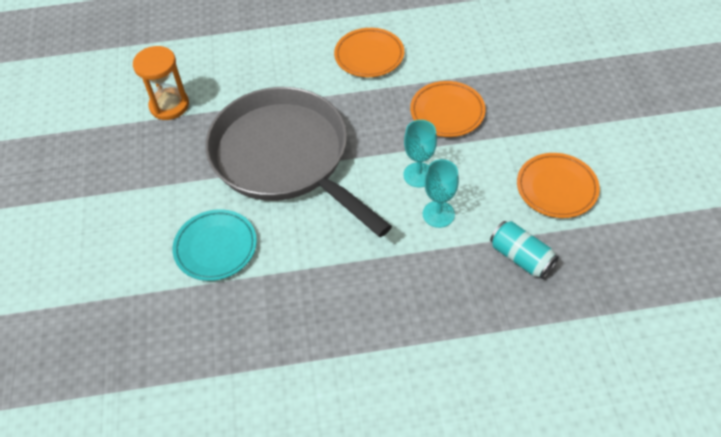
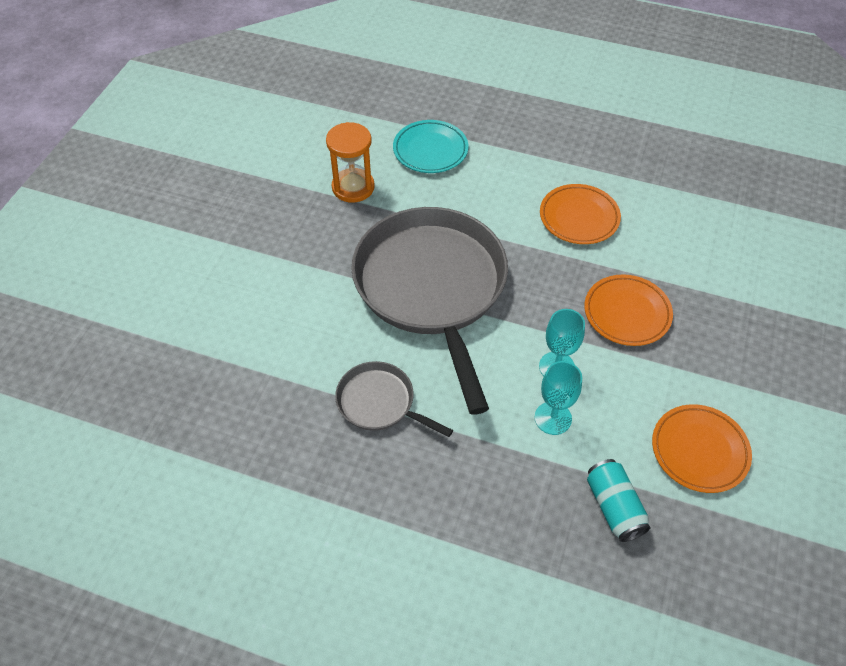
camera: 25 degrees right, 0 degrees up
turquoise plate [172,209,257,281] -> turquoise plate moved to [393,120,468,173]
none -> grey pan [335,361,453,437]

